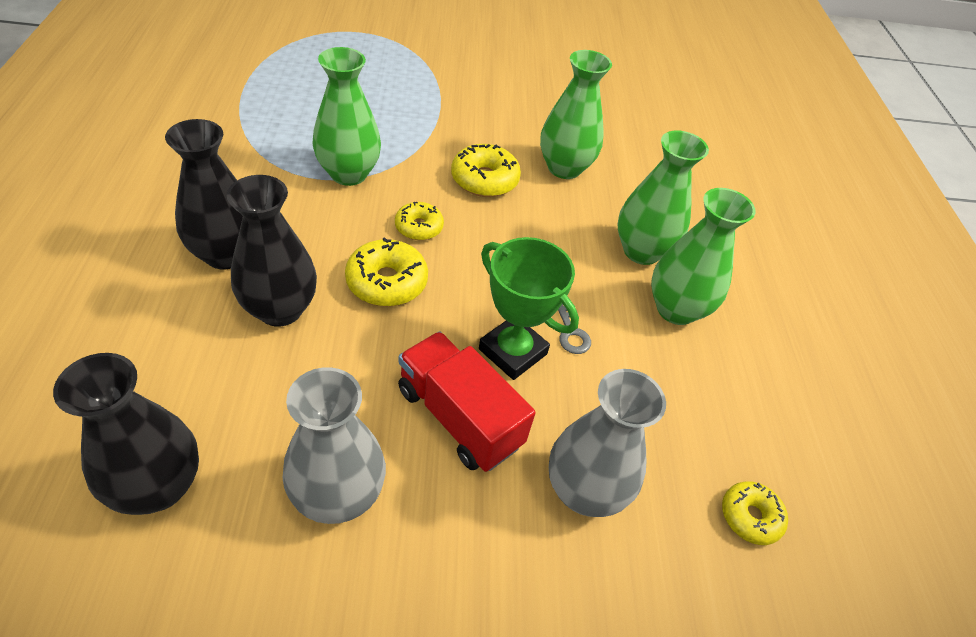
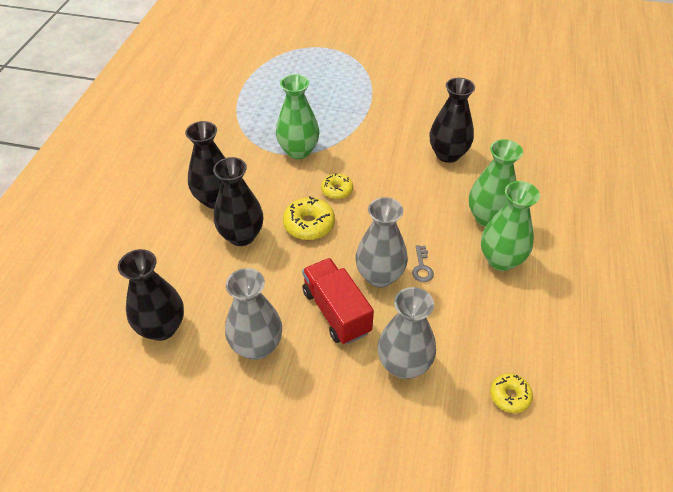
camera: 20 degrees right, 0 degrees up
yellow donut [451,144,521,197] -> none
green trophy [479,237,579,380] -> grey vase [355,197,408,288]
green vase [540,50,612,179] -> black vase [430,78,475,163]

